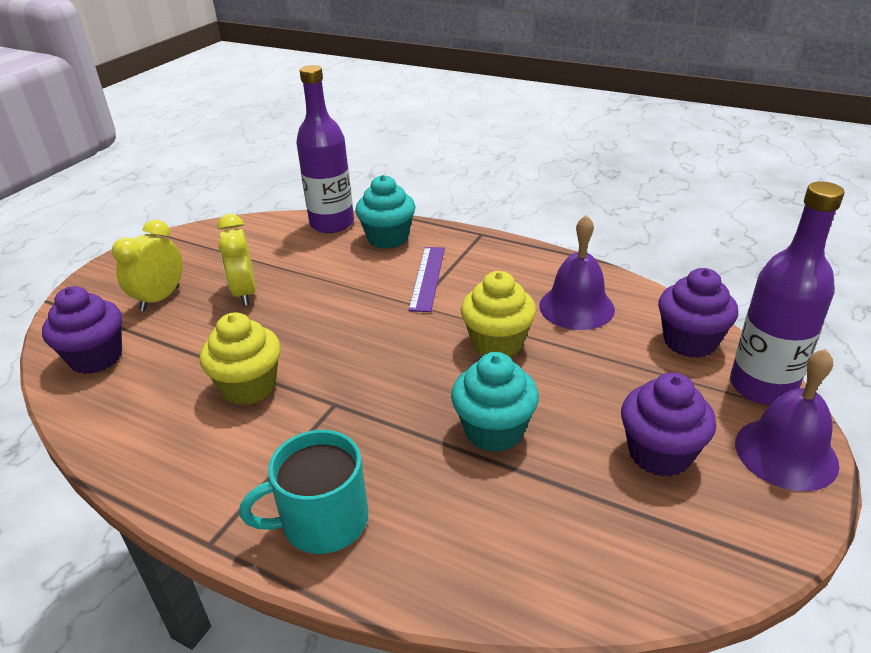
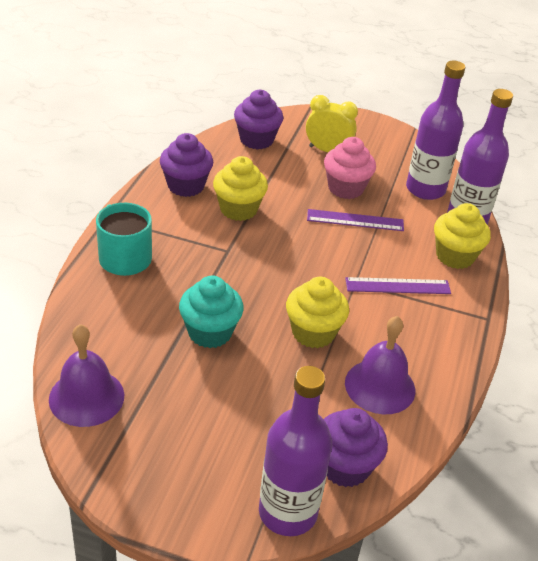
camera: 75 degrees right, 5 degrees up
yellow clock [217,214,256,306] -> pink cupcake [324,137,376,199]
turquoise cupcake [355,175,416,249] -> yellow cupcake [434,203,491,269]
purple cupcake [621,372,716,477] -> purple cupcake moved to [160,133,213,197]
purple bell [735,349,840,491] -> purple bell moved to [49,324,124,427]
none -> purple ruler [307,209,404,231]
none -> purple bottle [406,61,465,200]

